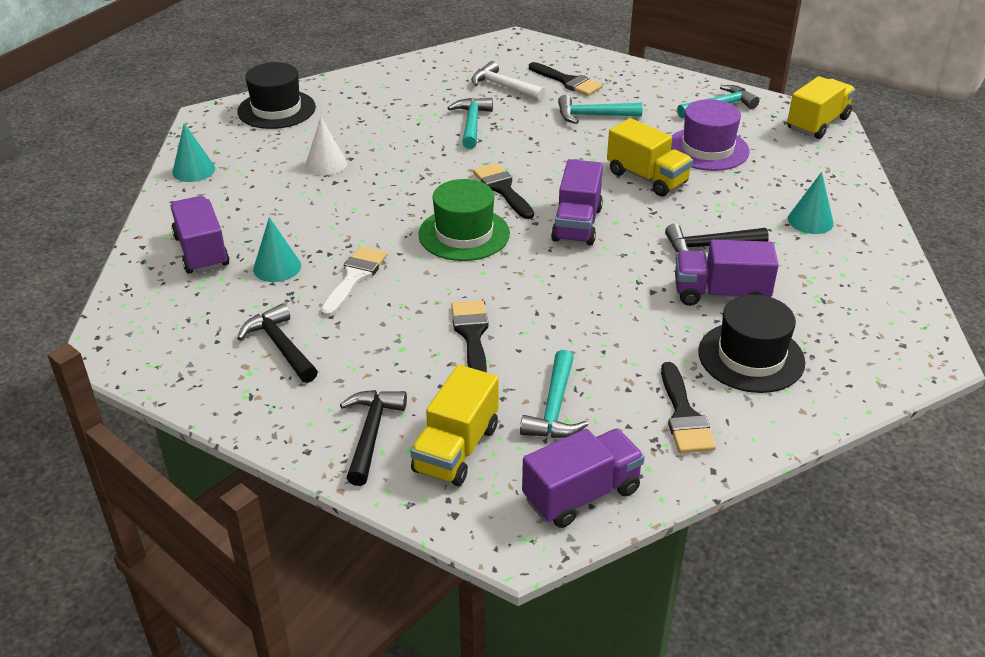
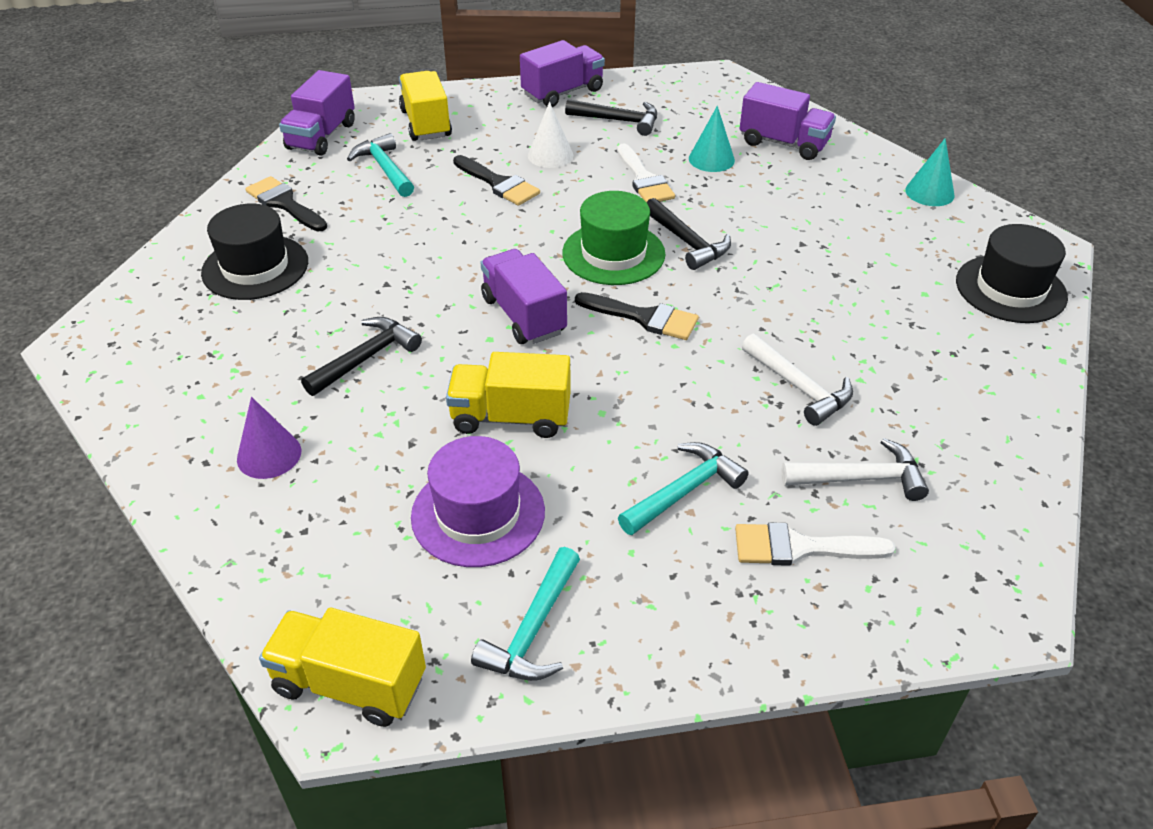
camera: 140 degrees right, 5 degrees up
white cone [305,117,347,175] -> white cone moved to [528,102,573,168]
black hammer [340,390,407,486] -> black hammer moved to [646,198,731,270]
turquoise hammer [448,98,493,149] -> white hammer [742,334,853,426]
black brush [529,62,603,96] -> white brush [735,522,896,566]
purple truck [675,239,779,306] -> purple truck moved to [520,40,605,107]
yellow truck [787,76,855,139] -> yellow truck turned 105 degrees clockwise [259,608,426,727]
turquoise cone [788,172,834,234] -> purple cone [237,397,301,479]

